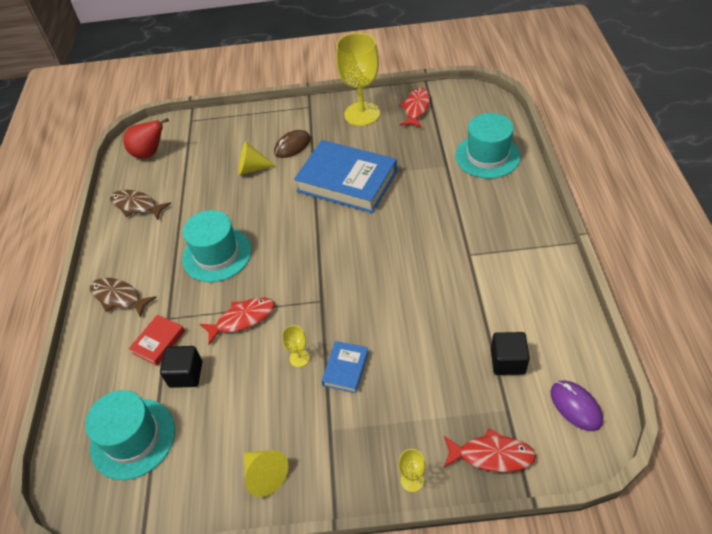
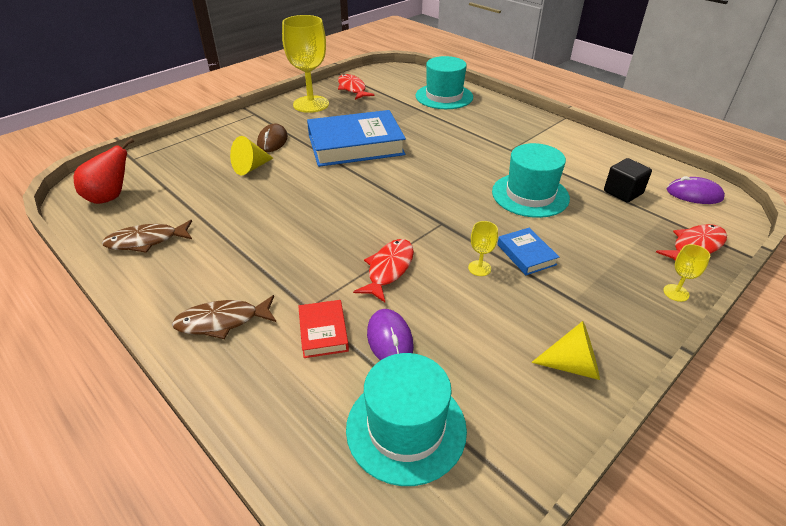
camera: 45 degrees left, 10 degrees down
black cube [160,346,202,388] -> purple mouse [367,309,414,360]
turquoise hat [182,210,252,282] -> turquoise hat moved to [492,143,570,218]

